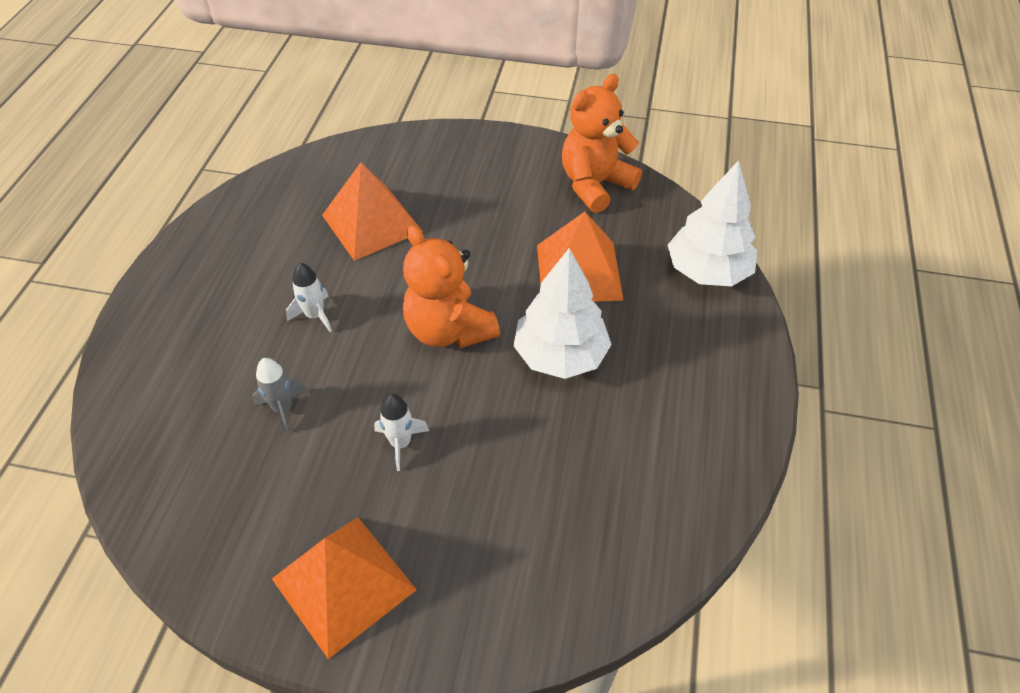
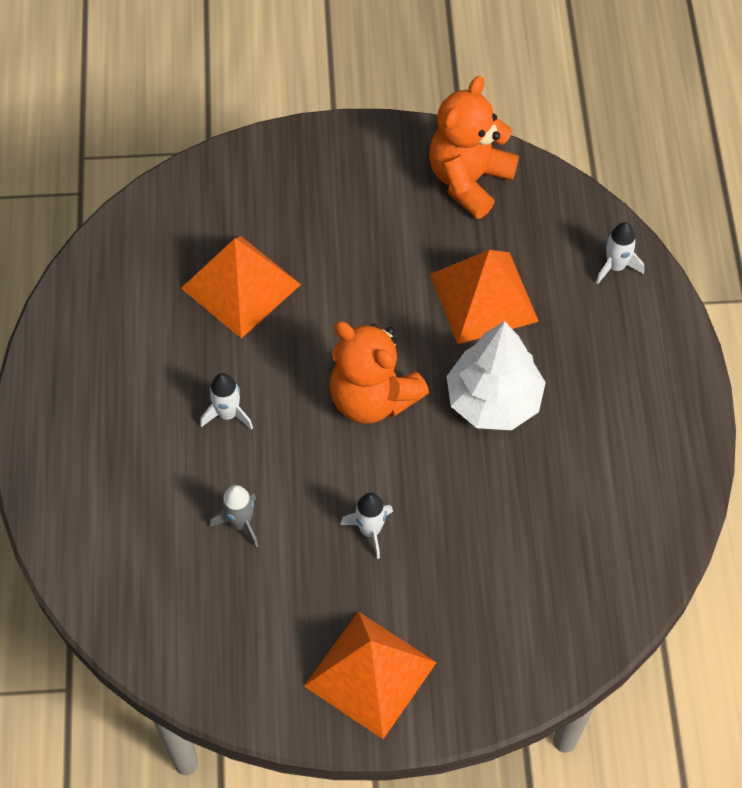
camera: 15 degrees left, 10 degrees up
white tree [668,160,758,286] -> white rocket [596,222,644,284]

